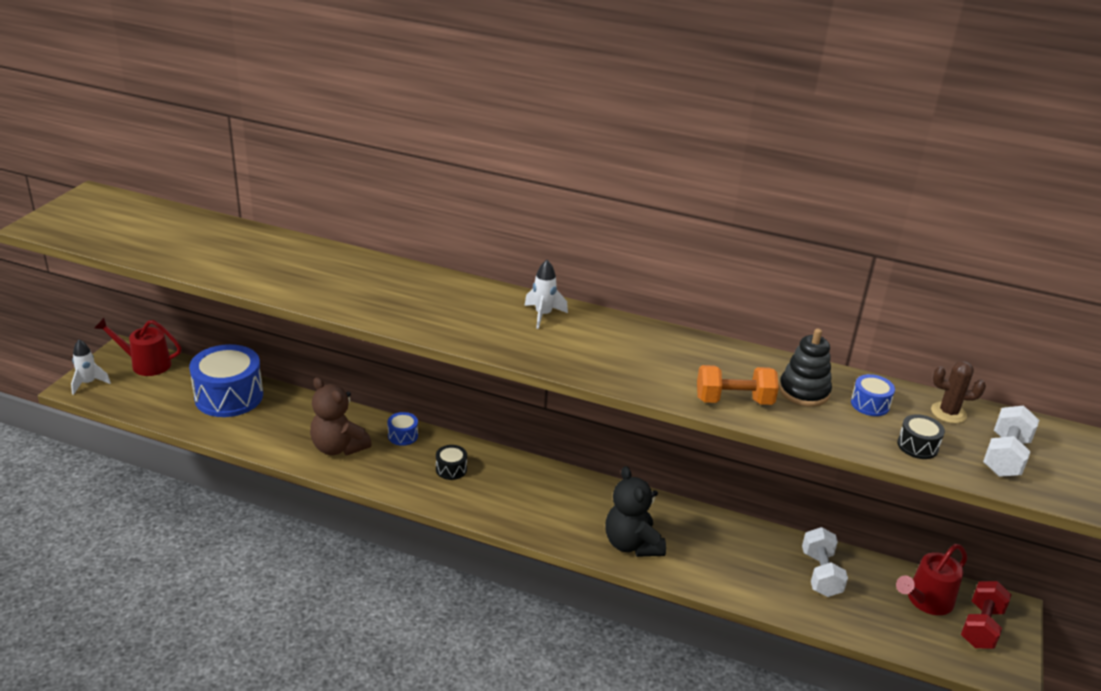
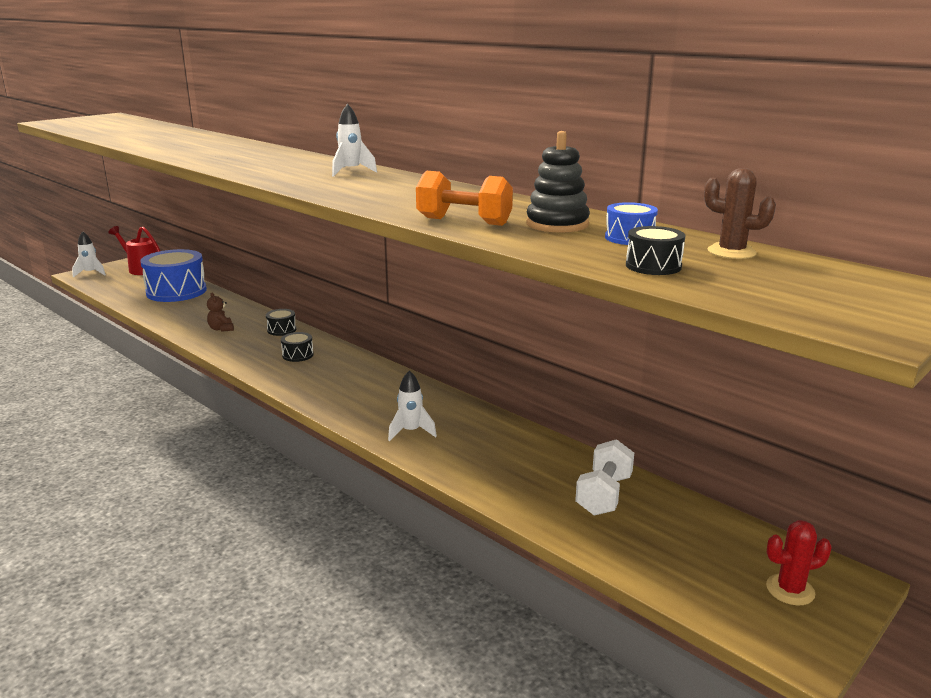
camera: 25 degrees right, 10 degrees down
brown teddy bear [310,377,372,455] -> brown teddy bear [207,293,234,332], size x0.49
blue drum [387,412,418,446] -> black drum [266,309,296,336]
black teddy bear [605,466,666,557] -> white rocket [388,370,437,441]
red watering can [896,544,967,615] -> none
red dumbbell [961,581,1012,649] -> red cactus [766,520,832,605]
white dumbbell [983,405,1039,477] -> none

